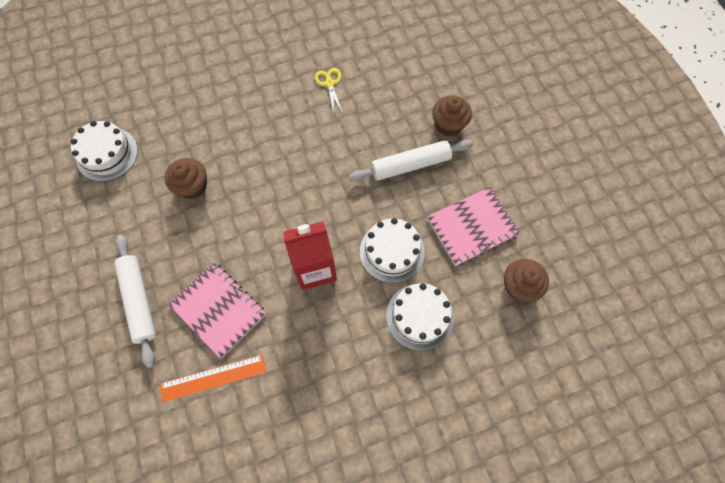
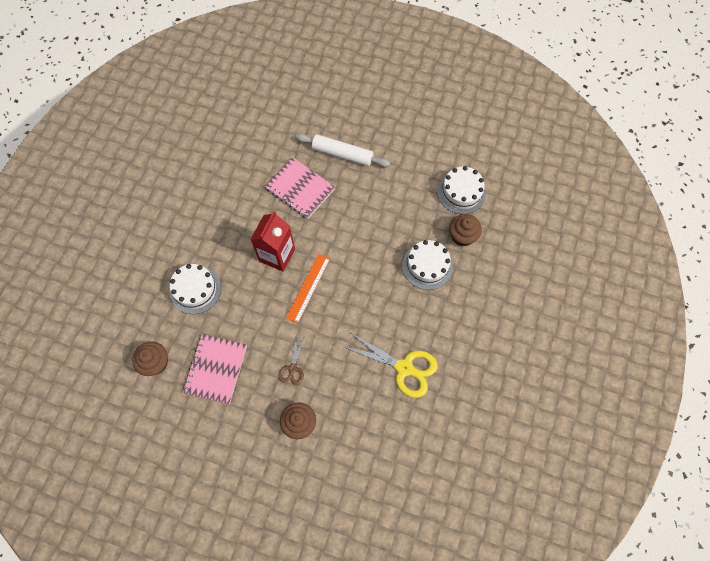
camera: 130 degrees right, 0 degrees up
orange ruler [160,355,266,402] -> orange ruler moved to [286,254,330,324]
brown cupcake [165,158,207,199] -> brown cupcake moved to [449,214,482,246]
pink notebook [168,262,266,358] -> pink notebook turned 45 degrees clockwise [265,157,335,219]
yellow scissors [315,68,343,115] -> yellow scissors [342,333,438,398], size x1.91
white rolling pin [349,140,473,182] -> brown scissors [278,338,304,385]
white cake [360,218,425,283] -> white cake moved to [402,240,453,290]

